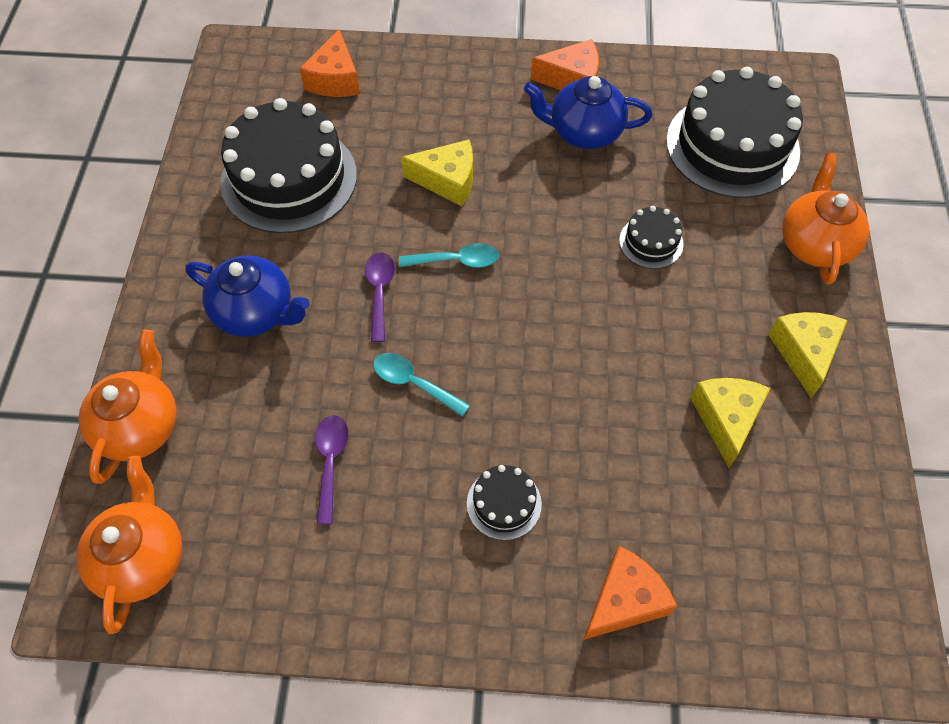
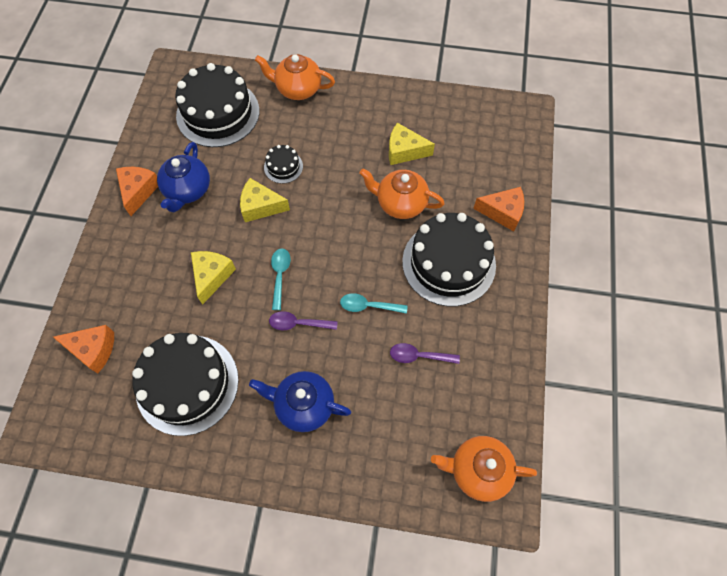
camera: 85 degrees left, 5 degrees up
orange teapot [79,330,177,484] -> orange teapot moved to [359,168,445,219]
blue teapot [185,255,310,337] -> blue teapot turned 105 degrees counterclockwise [249,371,351,432]
turquoise spoon [373,353,470,417] -> turquoise spoon turned 60 degrees clockwise [340,293,408,314]
black cake [467,465,542,540] -> black cake [402,213,496,306], size x2.21
orange cheese [583,546,677,640] -> orange cheese turned 135 degrees clockwise [473,187,524,231]
yellow cheese [768,312,847,398] -> yellow cheese moved to [240,178,290,222]

